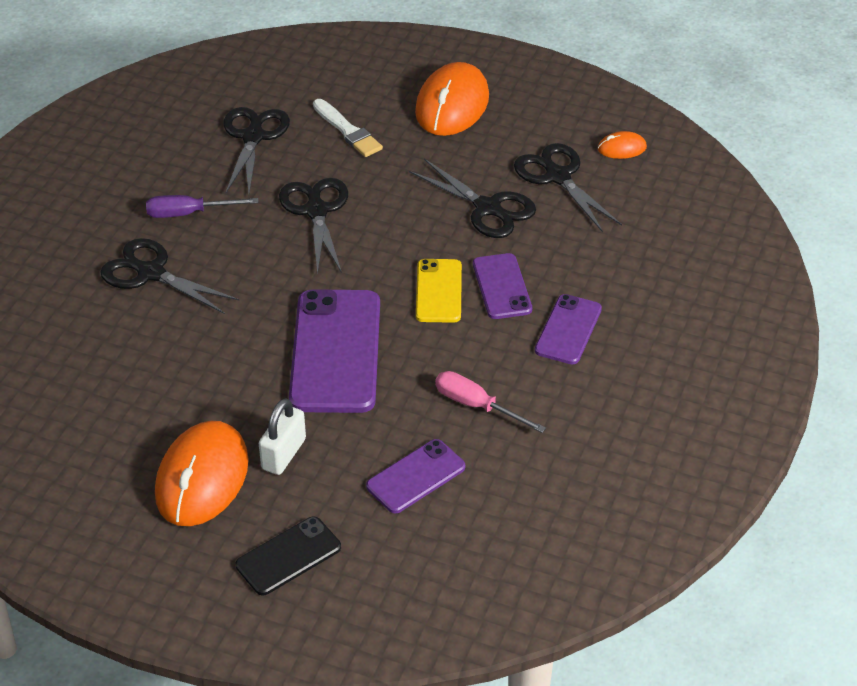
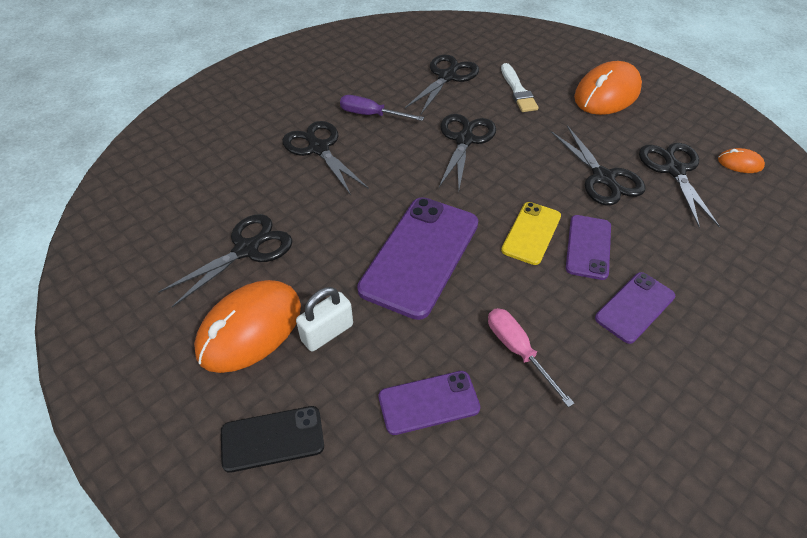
camera: 25 degrees right, 5 degrees up
none -> black scissors [159,214,292,307]

